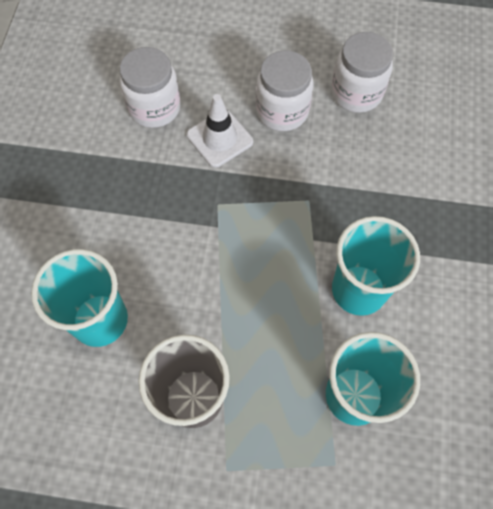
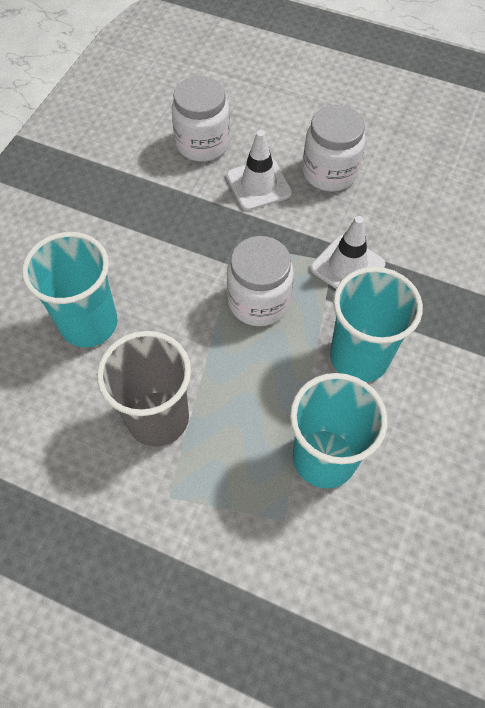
camera: 15 degrees right, 5 degrees down
white jar [331,32,393,113] -> white jar moved to [227,236,294,326]
none -> white traffic cone [311,216,385,289]

